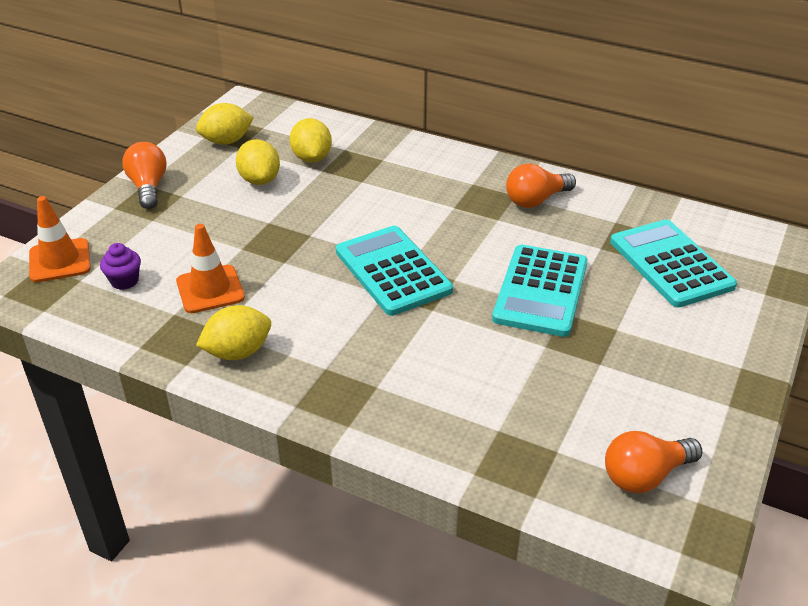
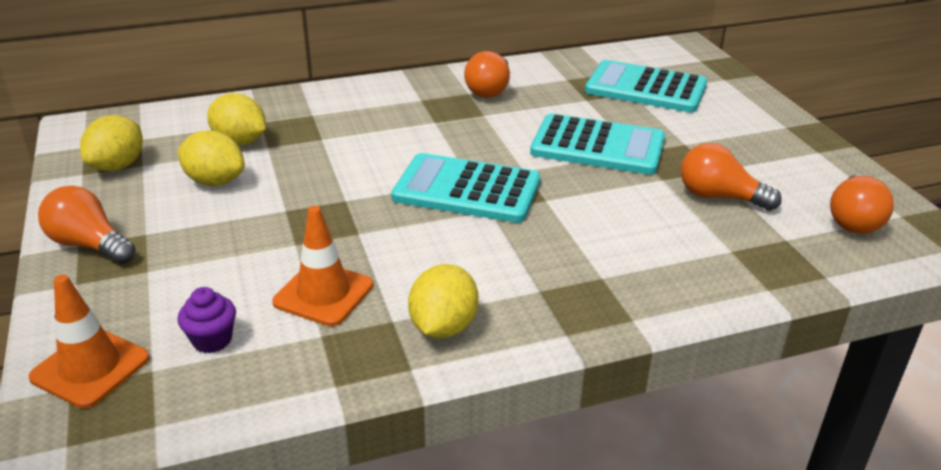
camera: 45 degrees left, 5 degrees down
turquoise calculator [492,245,588,337] -> turquoise calculator turned 45 degrees counterclockwise [530,113,665,175]
none -> orange light bulb [681,143,782,211]

